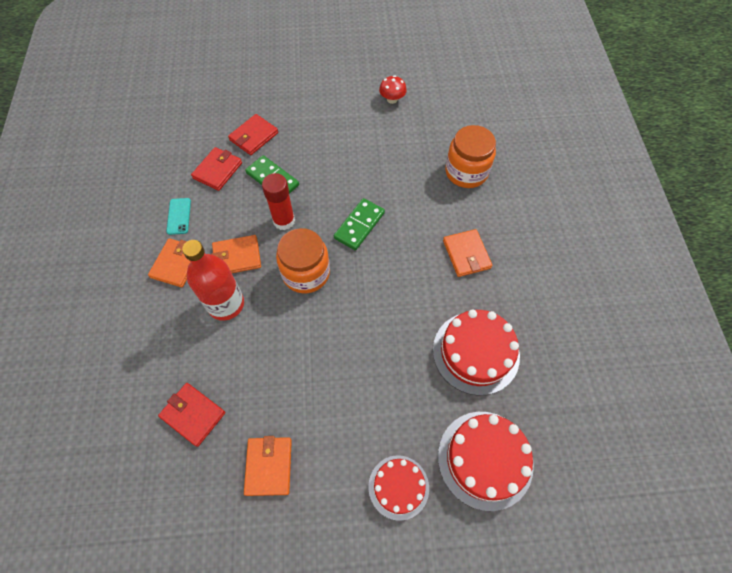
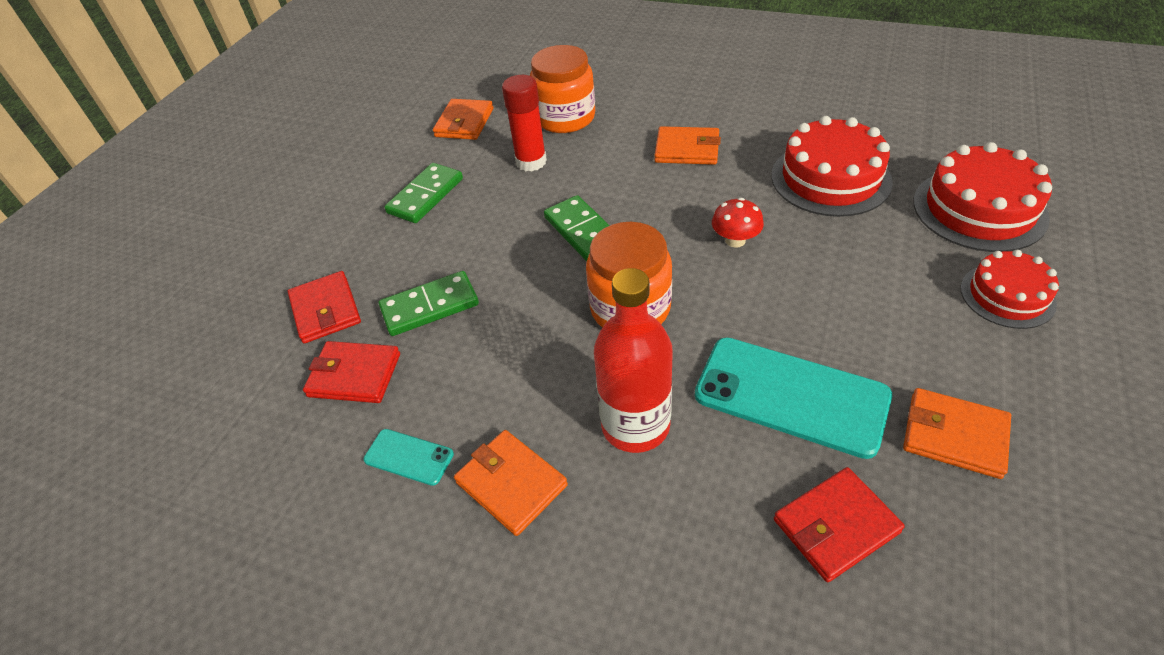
camera: 60 degrees left, 15 degrees down
red wallet [191,147,242,191] -> red wallet turned 45 degrees counterclockwise [303,341,400,403]
orange wallet [211,235,261,273] -> orange wallet moved to [433,99,493,140]
red glue stick [262,173,295,230] -> red glue stick moved to [502,75,547,171]
red mushroom [379,75,407,104] -> red mushroom moved to [712,198,764,248]
none -> green domino [384,163,463,223]
none -> turquoise phone [695,337,892,459]

